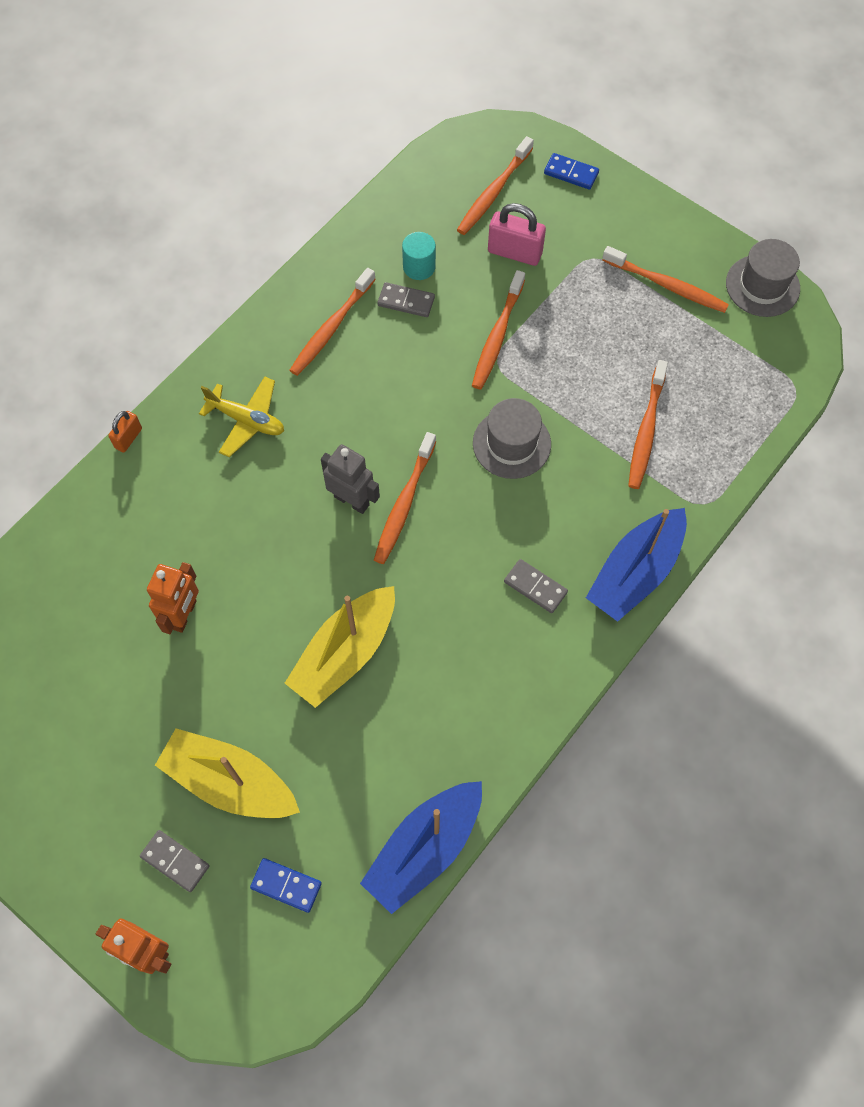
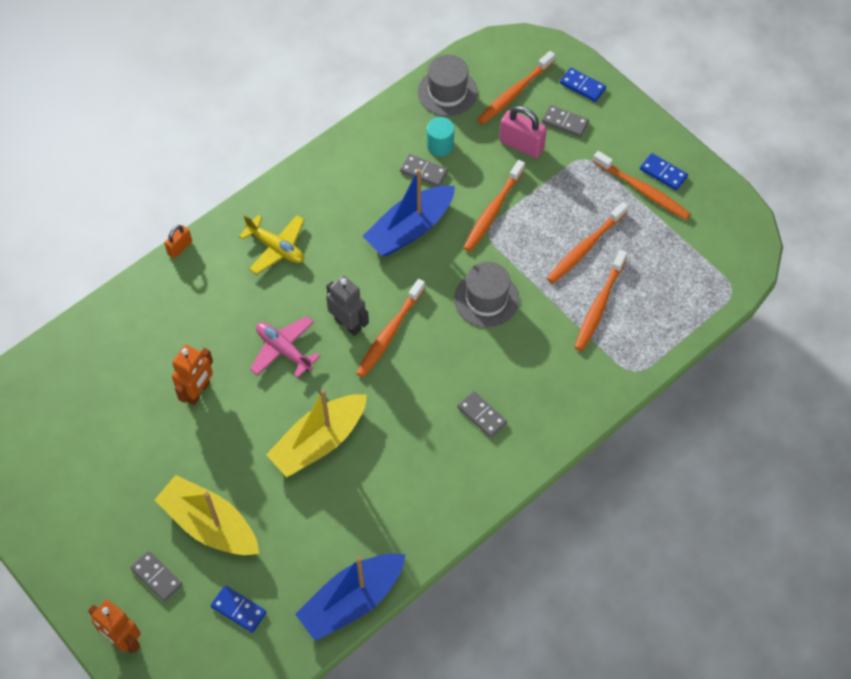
camera: 10 degrees right, 5 degrees down
orange toothbrush [289,268,376,376] -> orange toothbrush moved to [547,202,628,284]
blue boat [586,508,687,622] -> blue boat moved to [363,169,455,256]
grey hat [726,239,800,317] -> grey hat moved to [418,54,478,117]
none -> pink plane [250,316,320,378]
none -> grey domino [542,105,589,137]
none -> blue domino [640,153,688,190]

